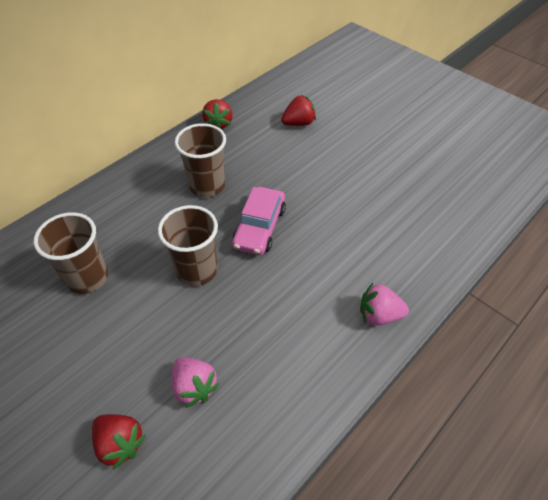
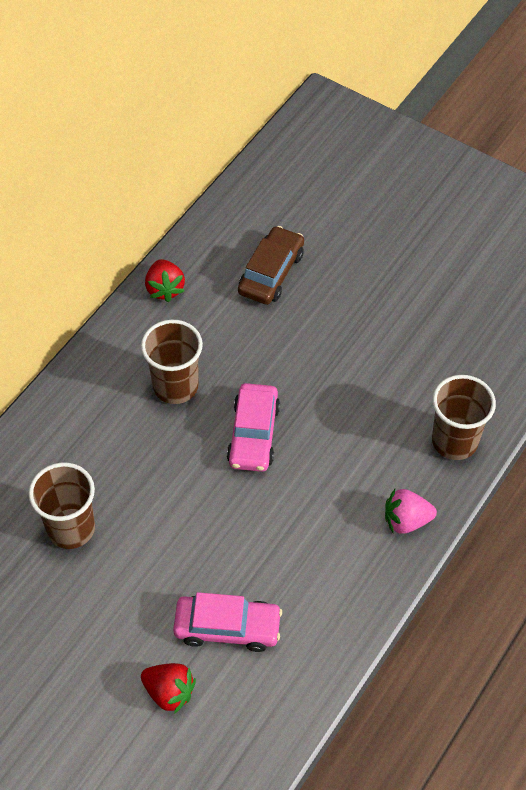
camera: 10 degrees left, 5 degrees up
brown cup [158,205,218,286] -> brown cup moved to [432,375,496,460]
pink strawberry [172,357,219,408] -> pink car [173,592,282,652]
red strawberry [281,95,316,126] -> brown car [238,226,304,305]

